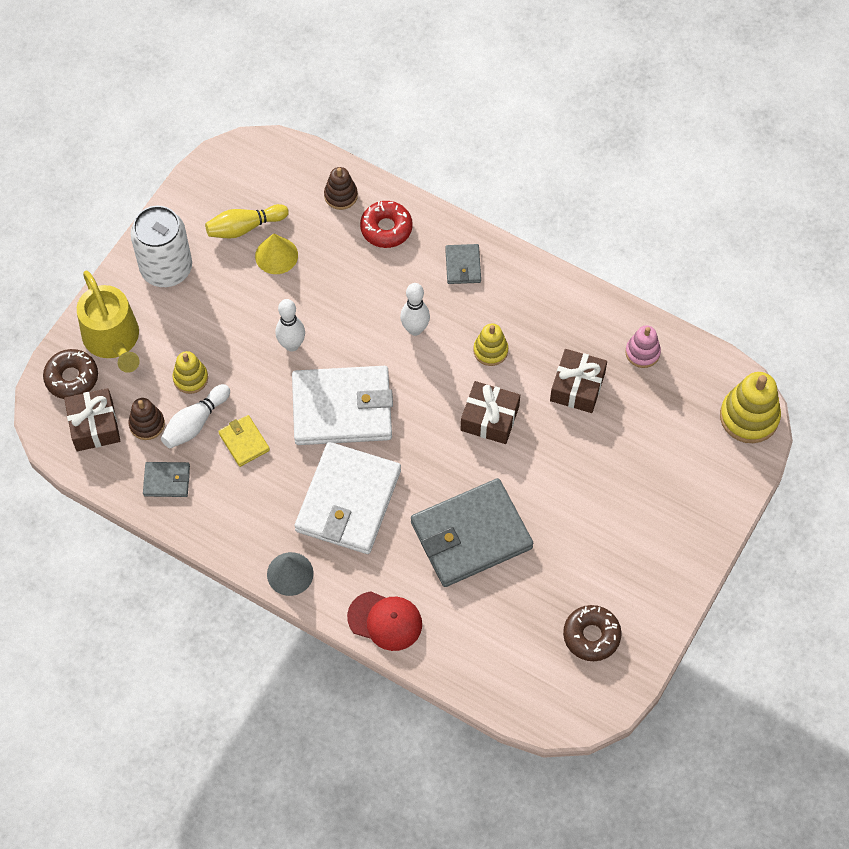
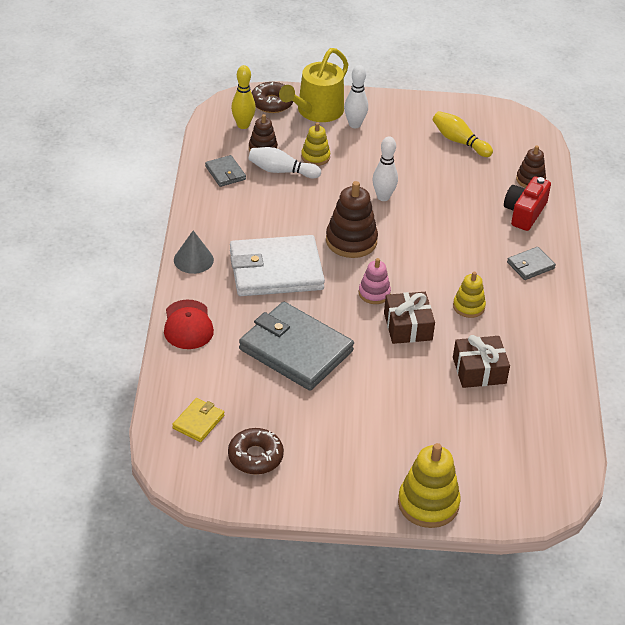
camera: 60 degrees right, 20 degrees down
brown gift [64,388,120,451] -> yellow bowling pin [231,65,256,129]
white can [130,206,192,287] -> none
yellow wallet [218,415,270,467] -> yellow wallet moved to [172,398,225,442]
yellow cone [255,233,298,274] -> none
white wallet [292,366,393,445] -> brown stacking toy [326,181,378,258]
red donut [360,201,413,248] -> red camera [504,176,551,231]
white bowling pin [400,283,430,336] -> white bowling pin moved to [344,65,368,128]
pink stacking toy [625,326,661,368] -> pink stacking toy moved to [359,258,391,304]
yellow stacking toy [720,372,781,443] -> yellow stacking toy moved to [398,443,461,528]

